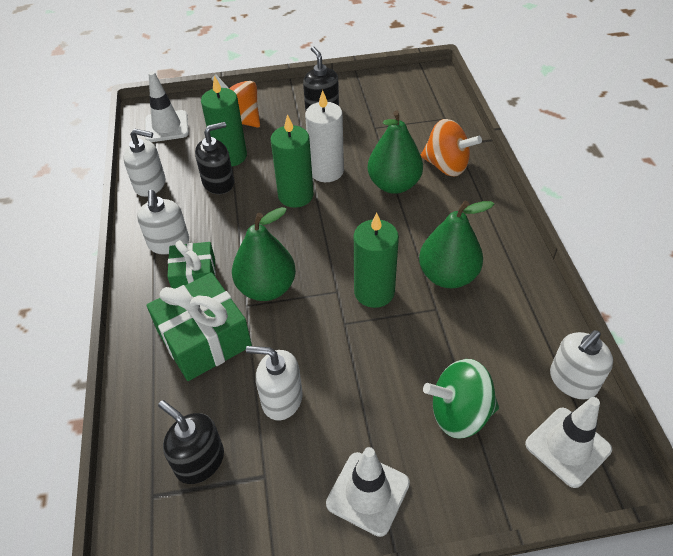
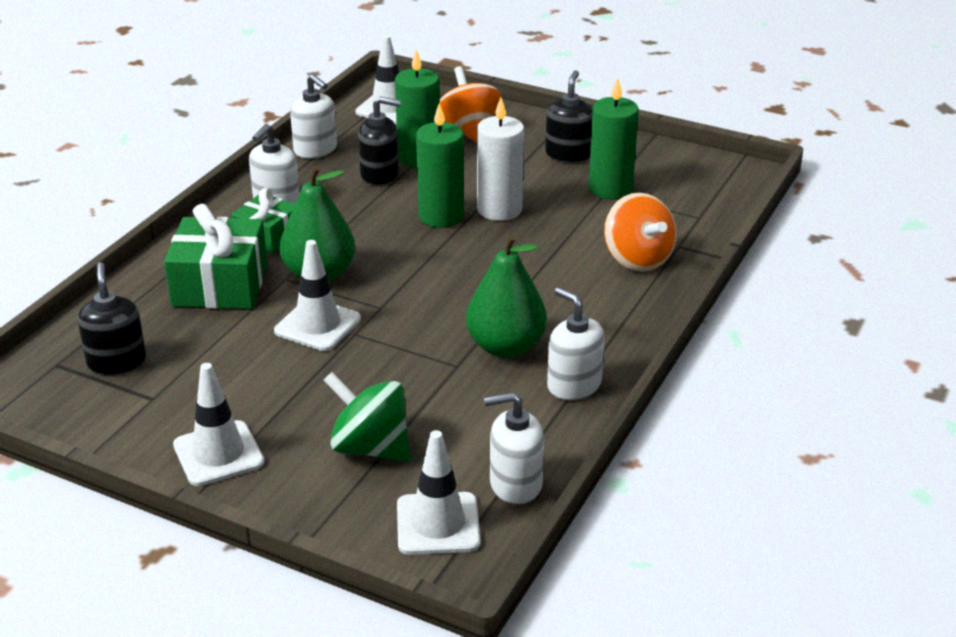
camera: 35 degrees right, 15 degrees down
white soap dispenser [246,346,303,420] -> white soap dispenser moved to [547,287,605,400]
green candle [354,213,399,308] -> green candle moved to [589,78,639,200]
green pear [368,111,423,194] -> none
none -> white traffic cone [274,240,361,351]

